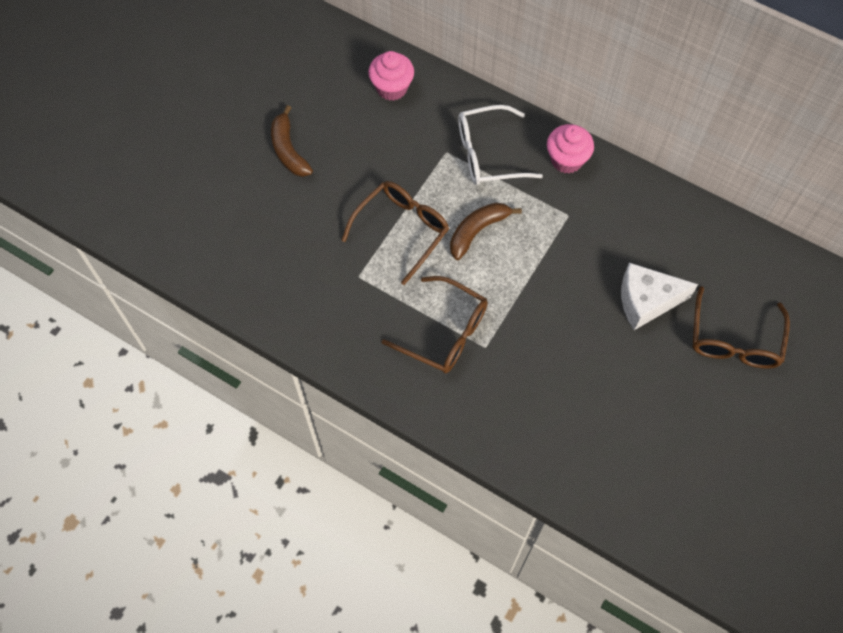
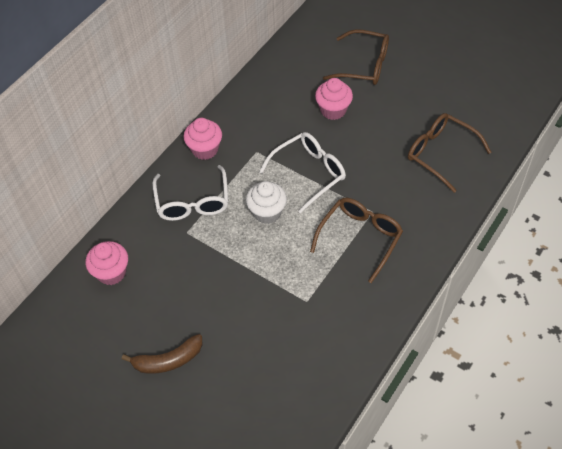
camera: 85 degrees left, 10 degrees down
brown glasses [341,181,449,285] -> brown glasses moved to [408,113,491,193]
brown banana [450,203,522,260] -> white cupcake [246,181,287,224]
white cheese [621,263,698,330] -> pink cupcake [315,78,353,120]
none -> white glasses [259,132,346,213]

